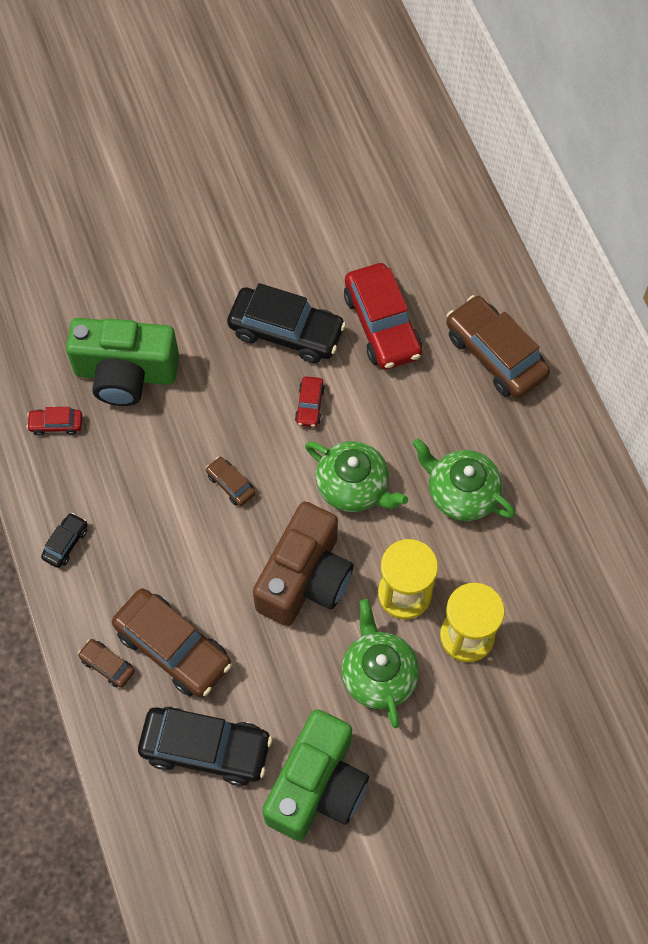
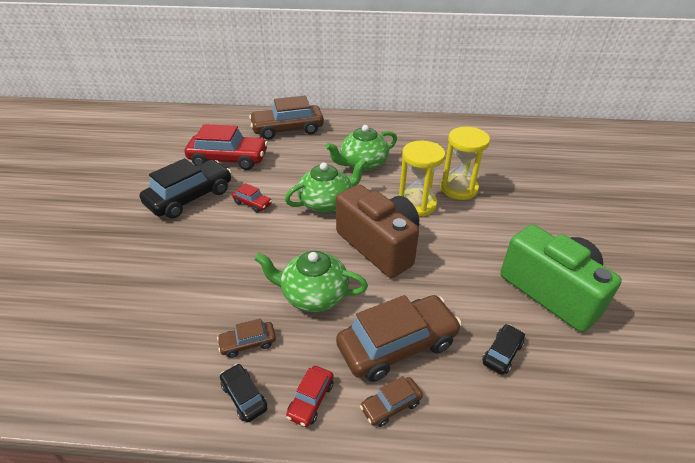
camera: 65 degrees left, 25 degrees down
red car [27,407,82,436] -> red car moved to [286,366,334,427]
green camera [66,318,179,406] -> none
black car [138,707,273,786] -> black car [482,324,525,375], size x0.46
brown car [206,456,255,506] -> brown car moved to [217,318,276,358]
green teapot [341,599,419,728] -> green teapot moved to [254,251,368,312]

